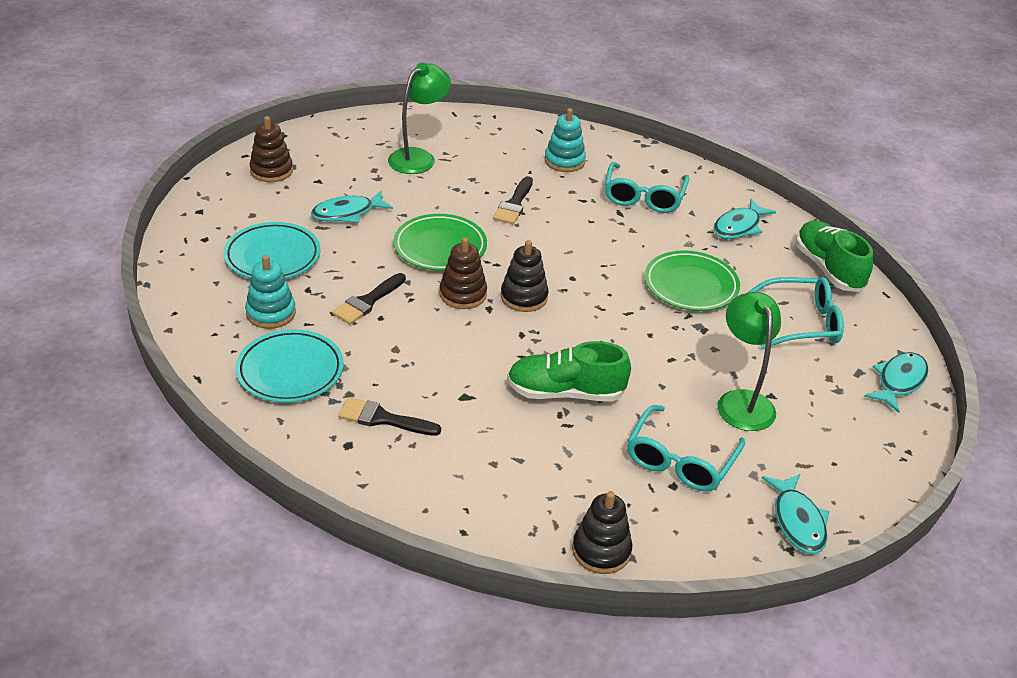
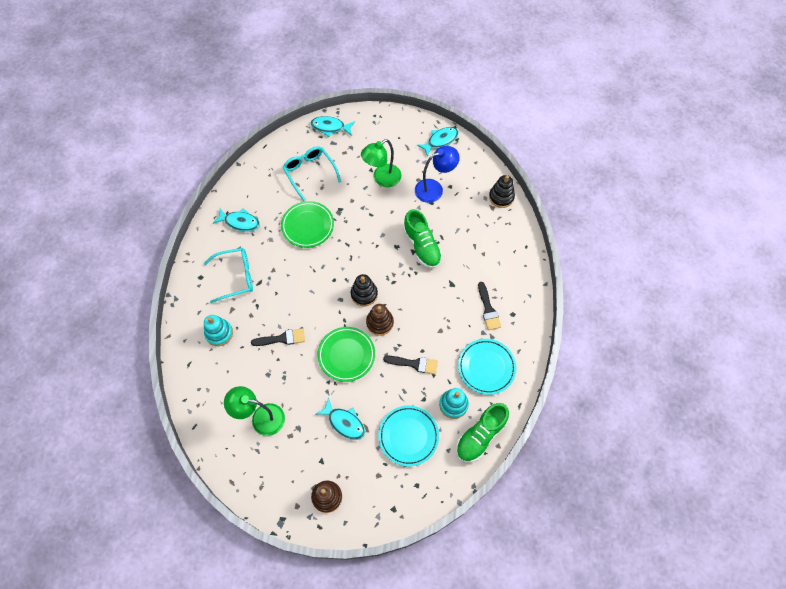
camera: 115 degrees left, 25 degrees up
turquoise glasses [627,405,745,491] -> blue lamp [415,146,460,203]
green shoe [796,220,873,292] -> green shoe moved to [456,403,509,462]

